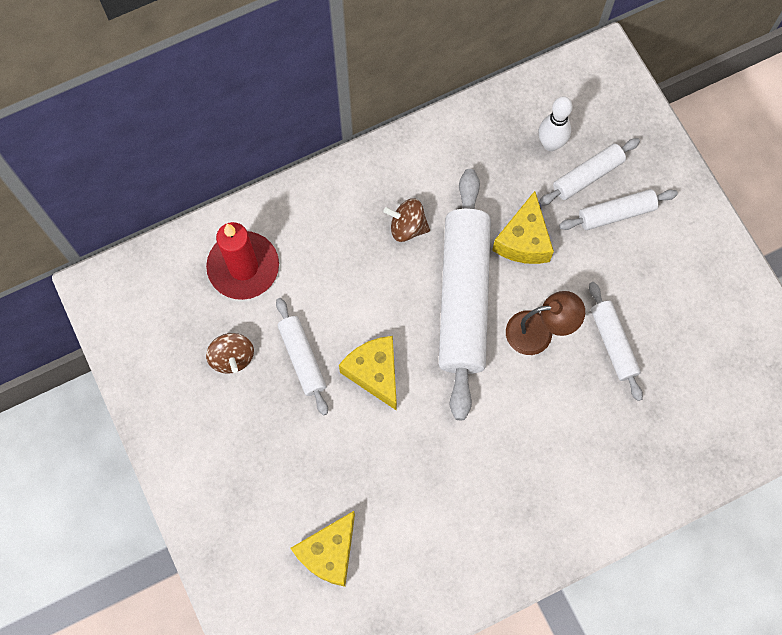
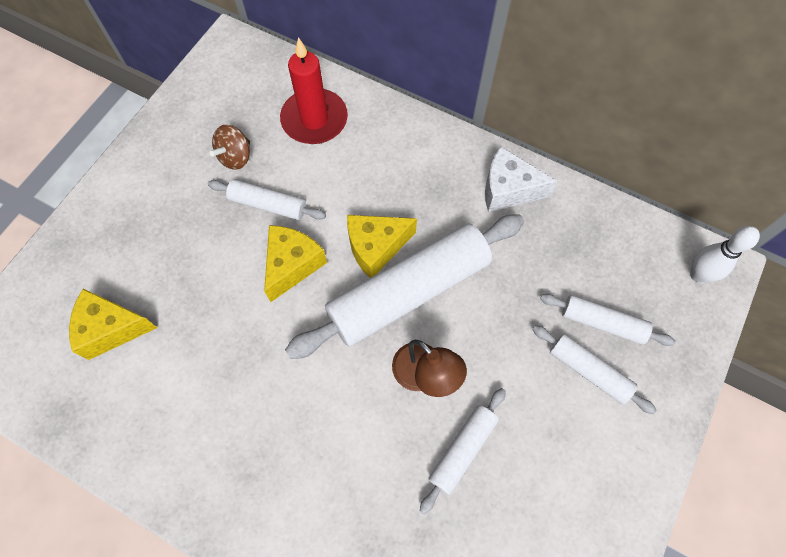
camera: 55 degrees right, 5 degrees down
white rolling pin [276,298,328,415] -> white rolling pin turned 75 degrees clockwise [208,179,326,220]
brown spinning top [383,198,430,242] -> none
yellow cheese [492,191,554,264] -> yellow cheese moved to [347,215,417,278]
white bowling pin [539,96,572,151] -> white bowling pin moved to [690,226,760,283]
none -> white cheese [485,146,558,212]

